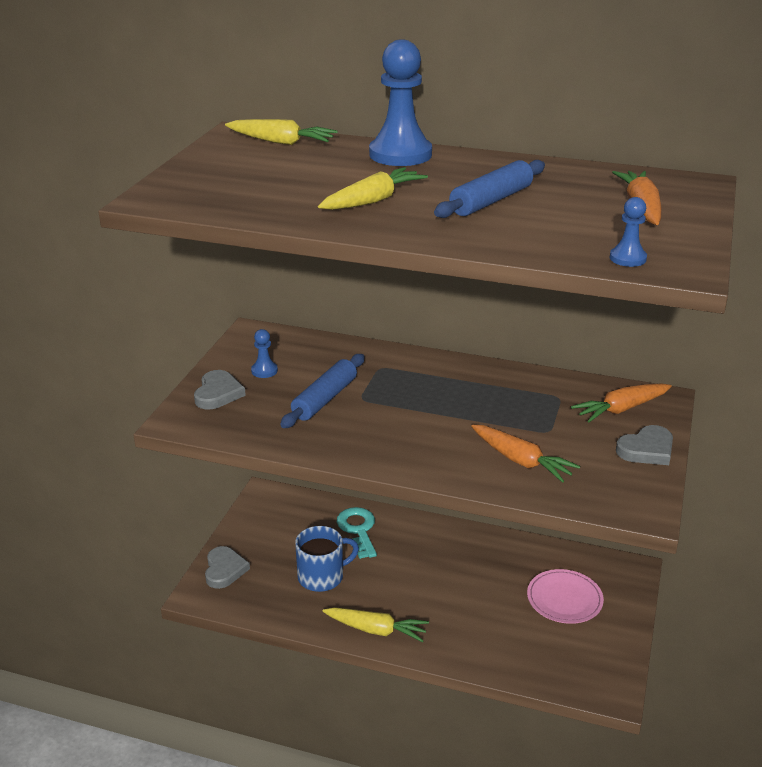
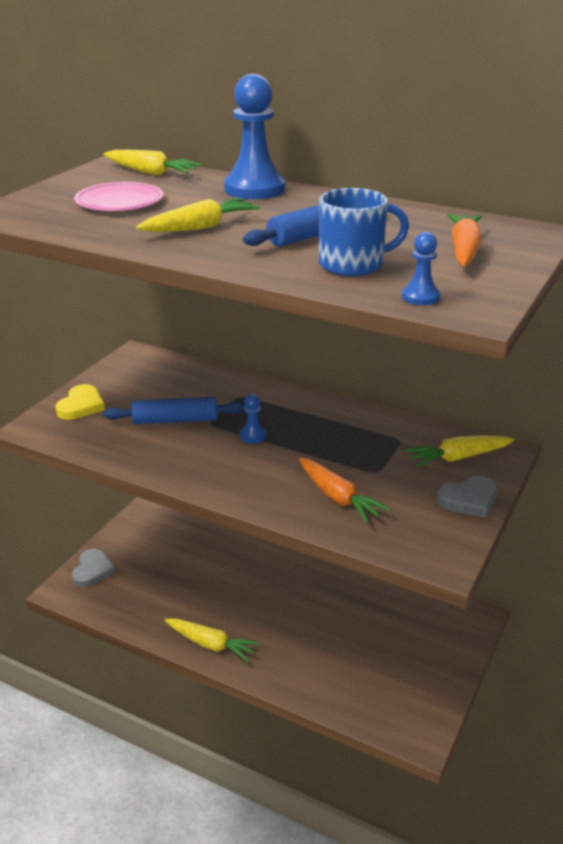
camera: 10 degrees right, 0 degrees up
grey heart [194,370,246,410] -> yellow heart [55,384,105,420]
blue pawn [251,329,278,378] -> blue pawn moved to [240,394,266,444]
blue rolling pin [280,354,365,428] -> blue rolling pin turned 45 degrees clockwise [103,397,245,424]
blue mug [295,526,359,592] -> blue mug moved to [319,188,409,276]
turquoise key [337,507,377,559] -> none
pink plate [527,569,604,624] -> pink plate moved to [74,182,163,211]
orange carrot [571,383,672,422] -> yellow carrot [404,435,514,467]

